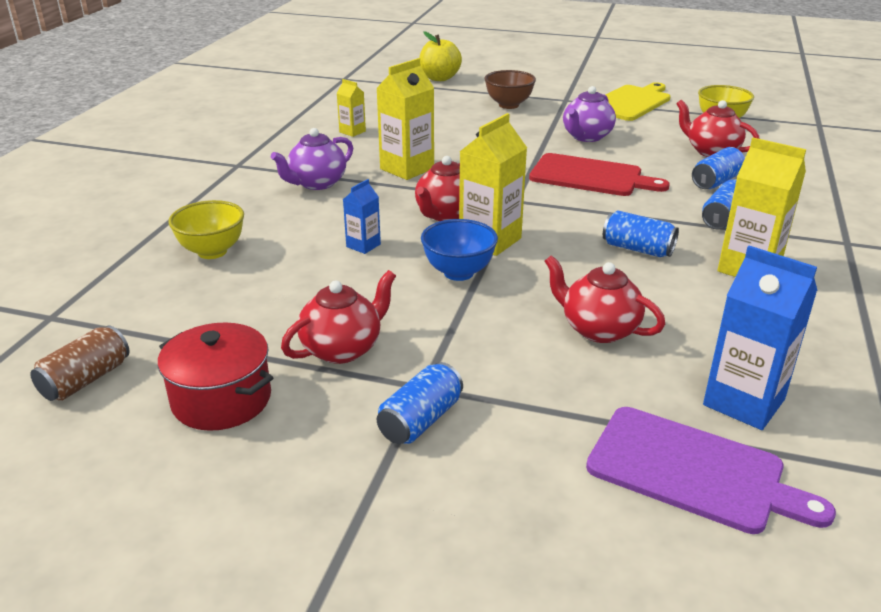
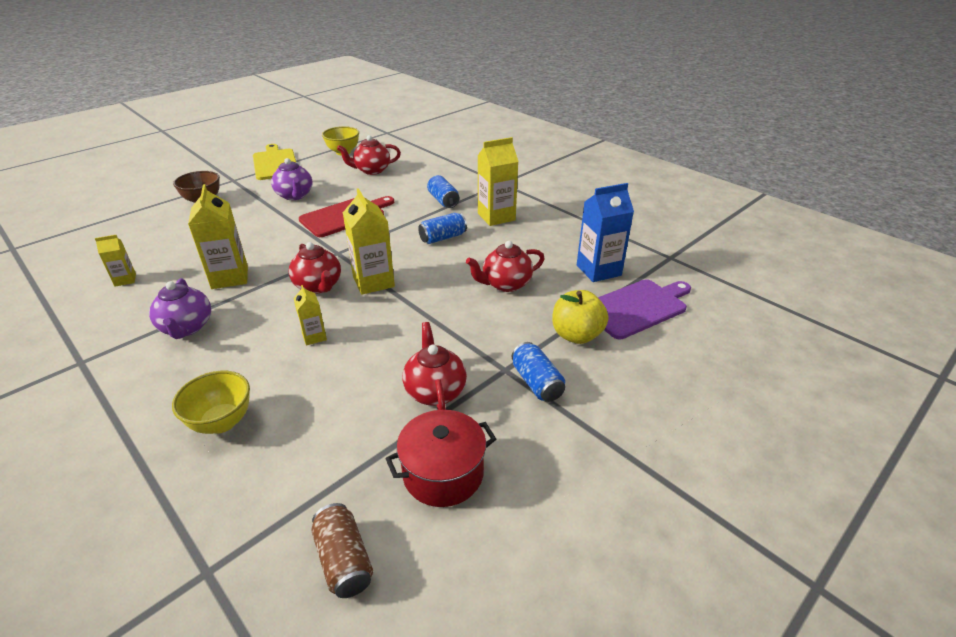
camera: 60 degrees left, 5 degrees up
blue carton [343,179,381,254] -> yellow carton [293,285,327,346]
yellow apple [419,31,462,81] -> yellow apple moved to [552,290,608,344]
blue bowl [421,219,498,281] -> none
blue can [692,147,745,189] -> none

